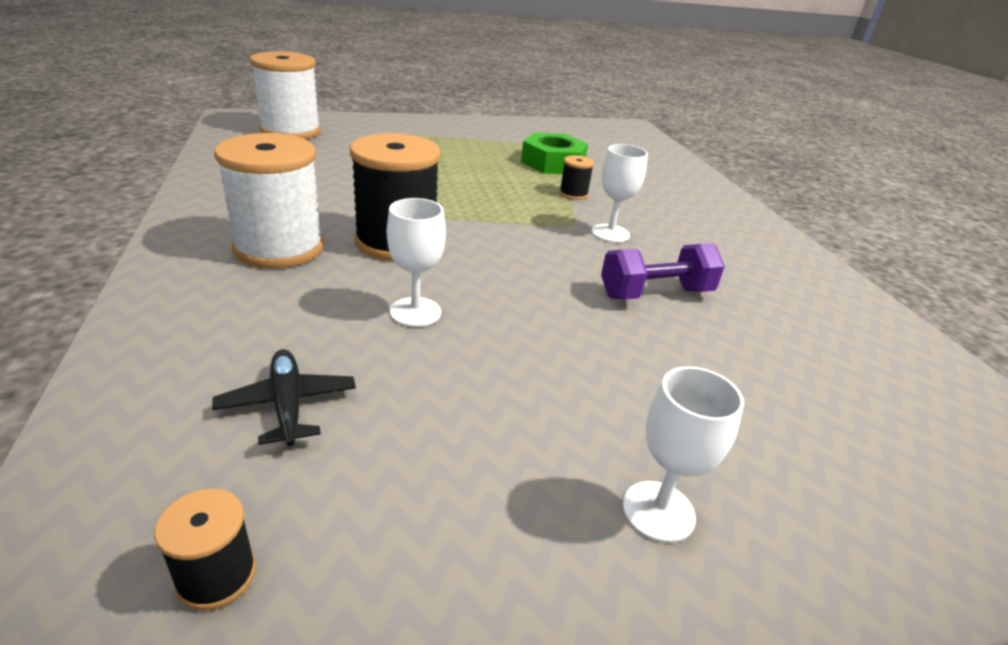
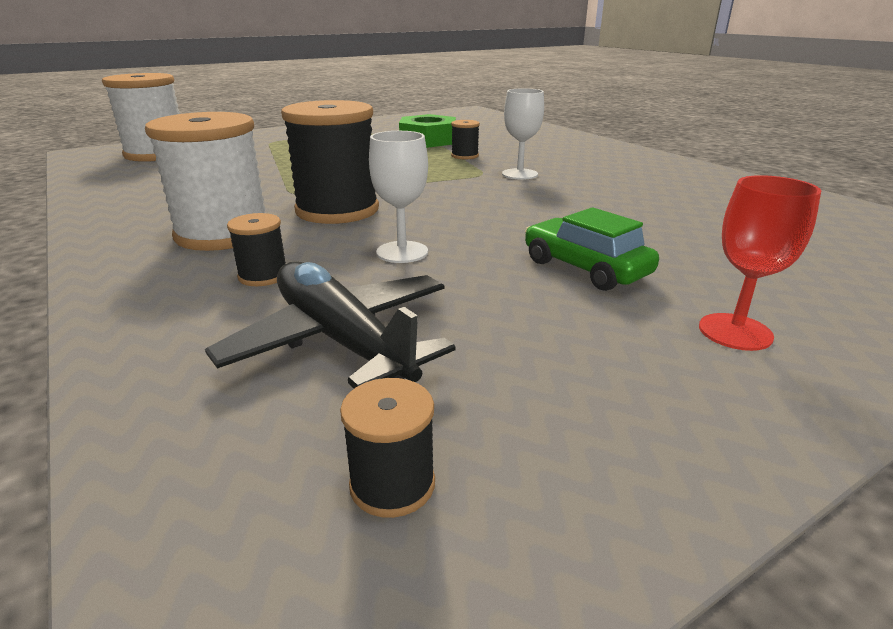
camera: 15 degrees left, 5 degrees down
black plane [212,349,356,447] -> black plane [205,262,455,388], size x1.69
purple dumbbell [601,243,725,300] -> none
white goblet [623,366,744,543] -> red goblet [699,175,821,351]
none -> black spool [227,213,286,286]
none -> green car [525,207,659,291]

